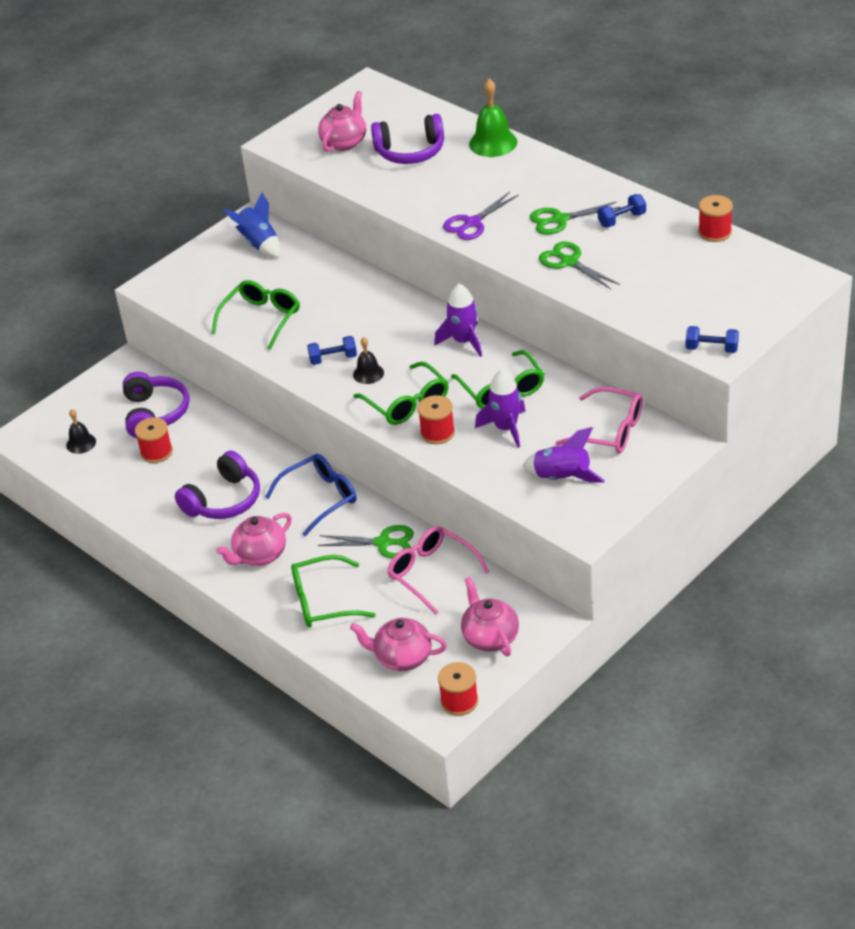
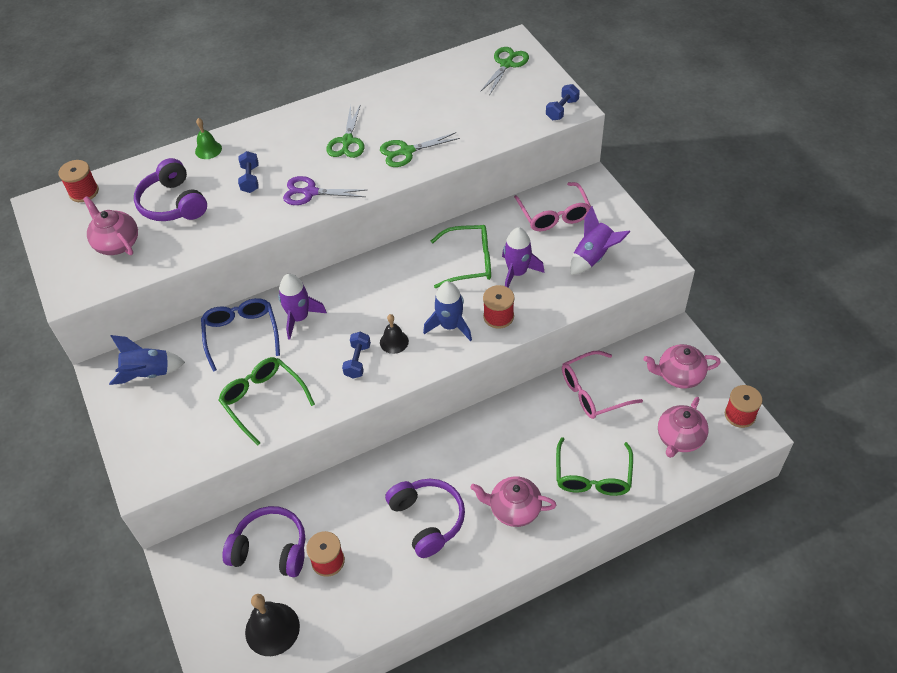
camera: 70 degrees left, 10 degrees up
black bell [66,409,96,454] -> black bell [245,594,300,656], size x1.69
pink teapot [216,513,292,566] -> pink teapot turned 120 degrees clockwise [470,476,557,527]
blue glasses [265,454,356,536] -> blue glasses moved to [201,298,280,372]
green scissors [318,525,414,559] -> green scissors moved to [480,47,529,95]
green glasses [354,362,449,425] -> blue rocket [423,281,472,341]
purple headphones [371,114,444,164] -> purple headphones turned 135 degrees clockwise [134,158,207,221]
purple rocket [434,284,482,357] -> purple rocket moved to [278,274,327,340]
purple scissors [443,192,519,240] -> purple scissors turned 120 degrees clockwise [283,176,366,205]
green bell [469,79,517,157] -> green bell [195,118,222,159], size x0.59
pink glasses [556,387,643,453] -> pink glasses turned 120 degrees clockwise [514,182,591,231]
blue dumbbell [598,194,646,227] -> blue dumbbell moved to [238,151,258,193]
red spool [698,195,733,242] -> red spool moved to [58,160,99,202]

